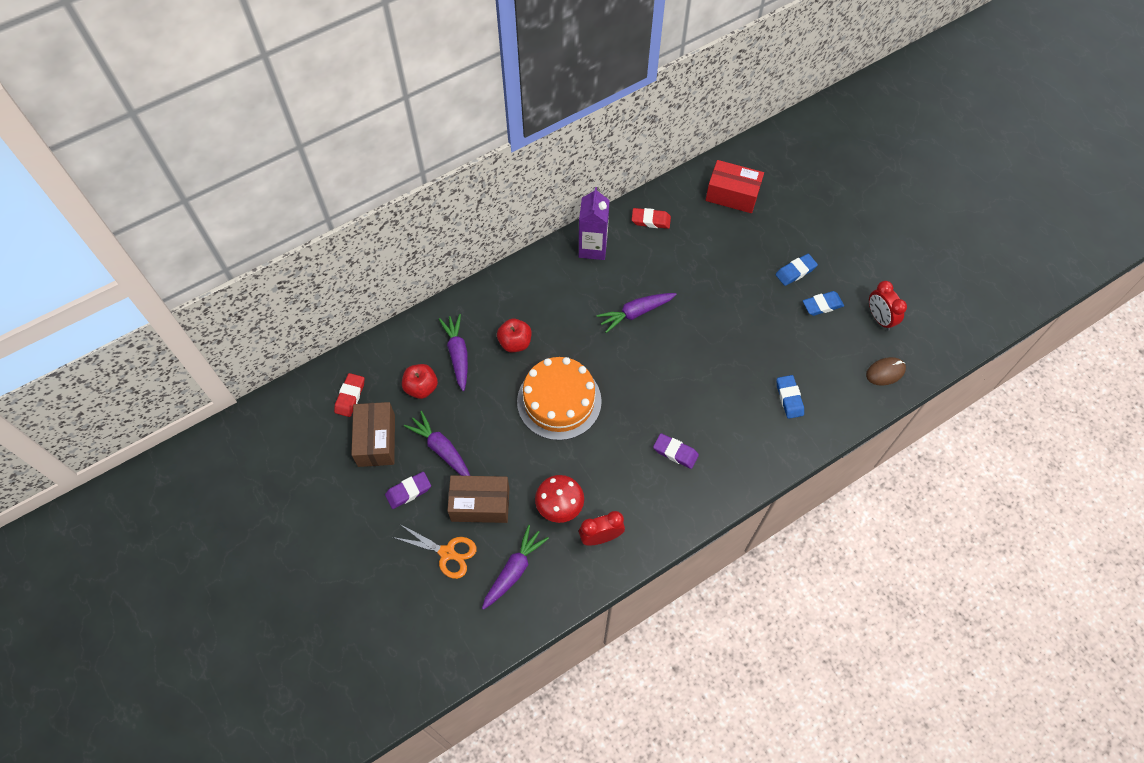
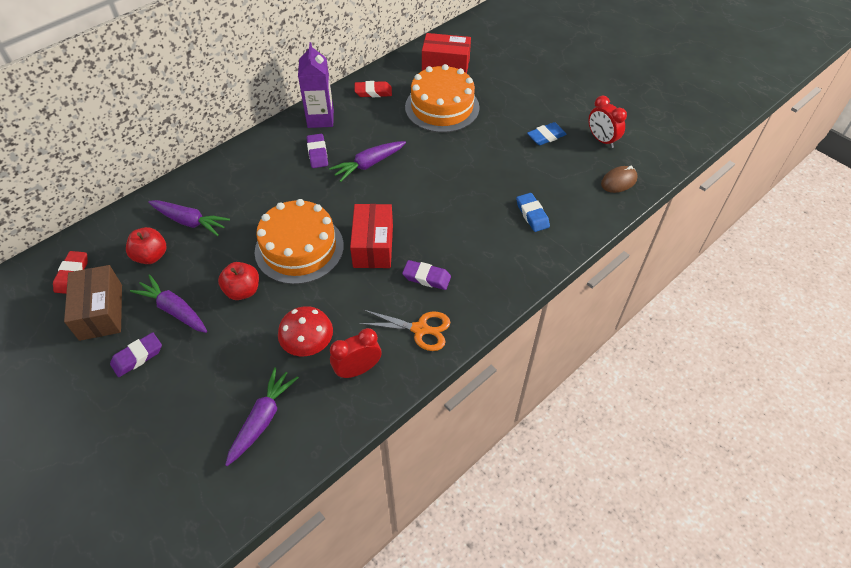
camera: 10 degrees left, 10 degrees down
orange scissors [392,524,477,579] -> orange scissors moved to [359,310,451,351]
purple carrot [439,314,468,391] -> purple carrot turned 135 degrees clockwise [148,200,230,236]
brown box [447,475,509,523] -> none
red apple [497,319,531,352] -> red apple moved to [218,262,259,300]
blue eraser [776,254,818,286] -> none
none -> purple eraser [307,134,328,168]
none -> red box [350,204,393,268]
none -> orange cake [405,64,480,133]

